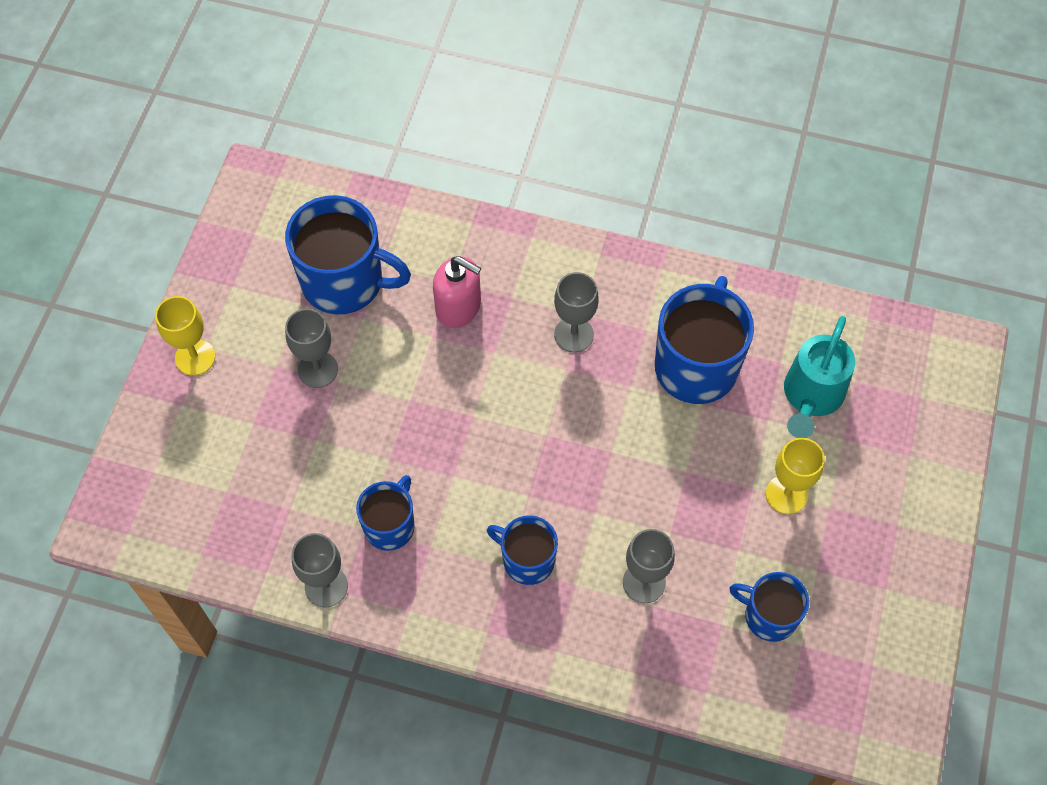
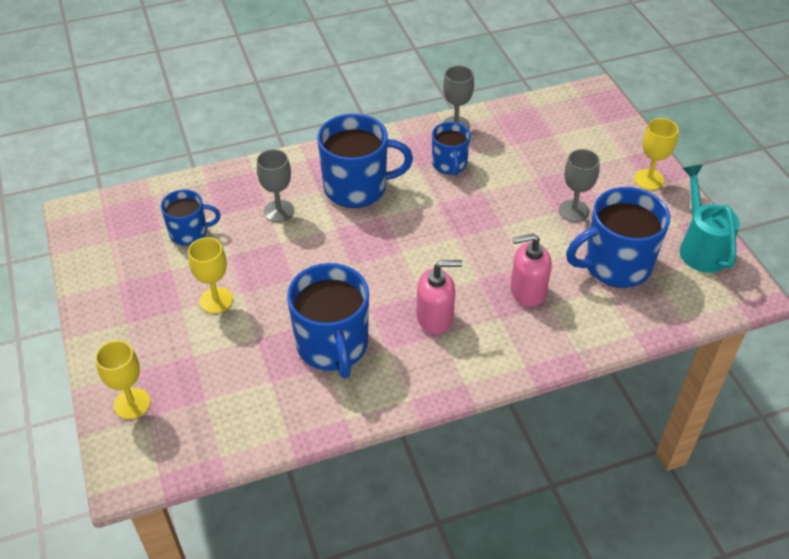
camera: 145 degrees right, 15 degrees down
blue mug [487,515,558,585] -> blue mug [317,114,413,208], size x1.73
grey goblet [554,272,598,352] -> pink soap dispenser [416,260,462,334]
turquoise watering can [784,316,855,438] -> turquoise watering can moved to [680,165,740,273]
none -> yellow goblet [95,340,151,419]

